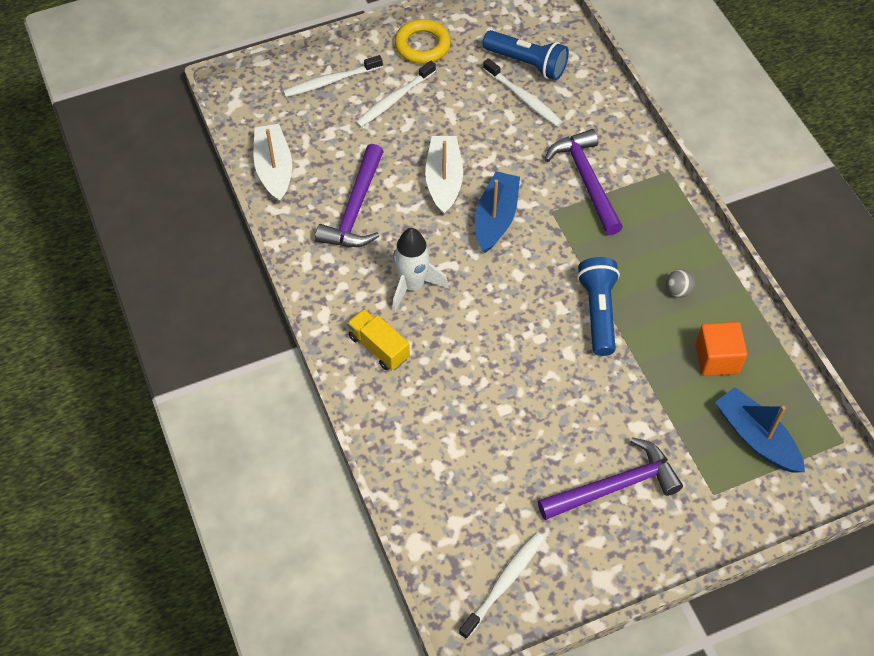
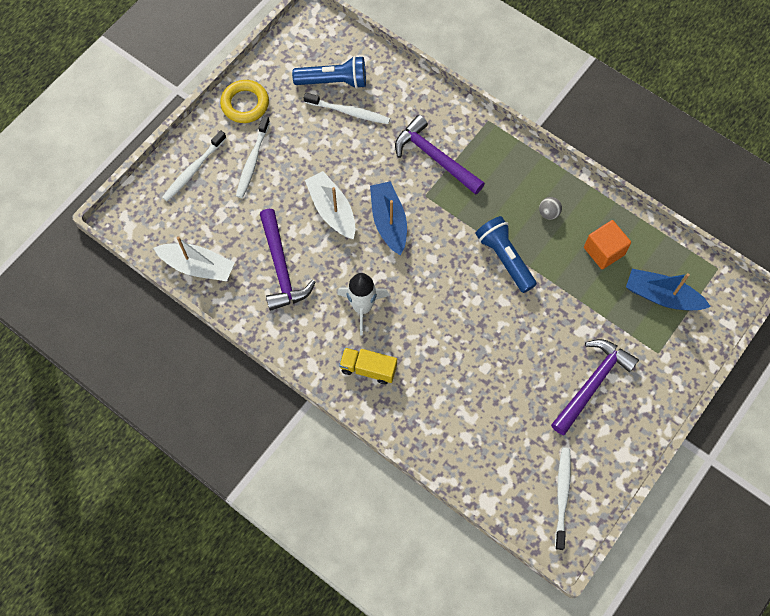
camera: 30 degrees left, 10 degrees up
white boat [254,124,292,203] -> white boat turned 150 degrees clockwise [154,236,235,281]

